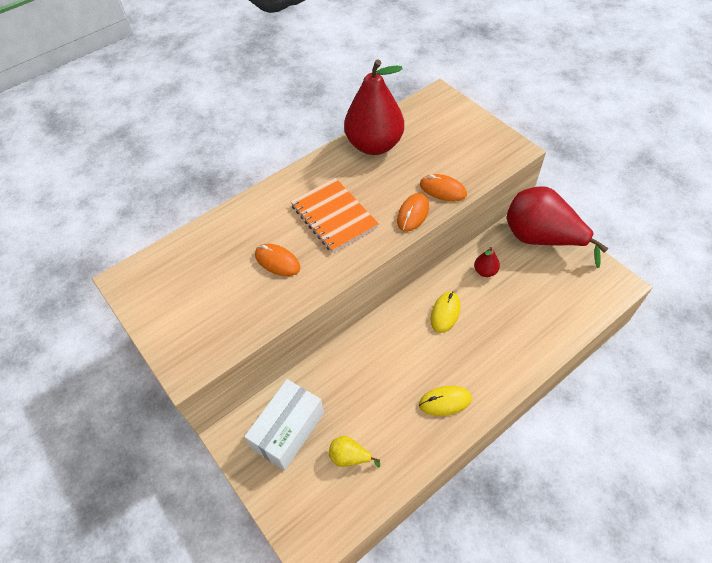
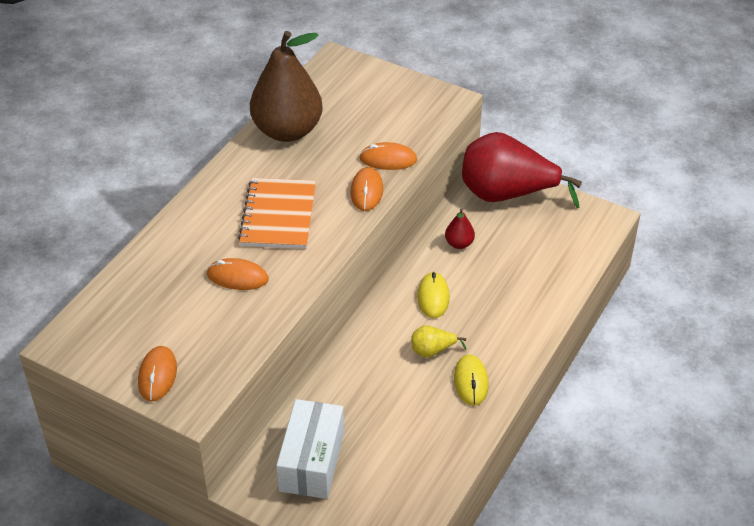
camera: 25 degrees left, 10 degrees down
orange notebook [291,178,379,253] -> orange notebook turned 60 degrees clockwise [238,178,316,249]
yellow pear [329,436,380,467] -> yellow pear moved to [411,325,466,358]
red pear [344,59,404,155] -> brown pear [250,31,323,142]
yellow mouse [419,386,472,416] -> yellow mouse turned 60 degrees counterclockwise [454,355,489,406]
none -> orange mouse [138,346,177,402]

